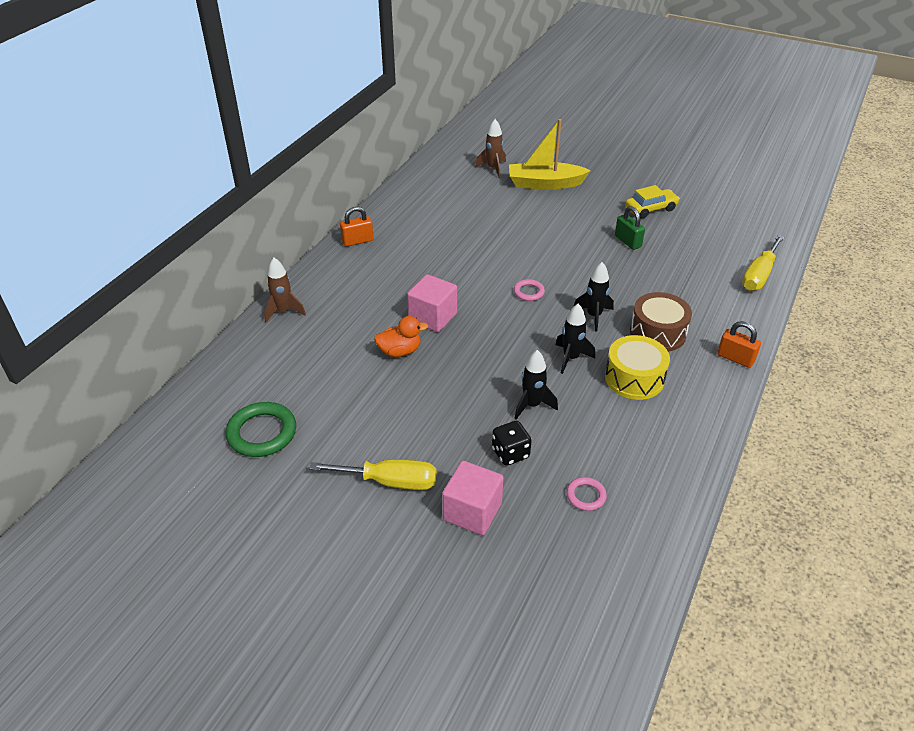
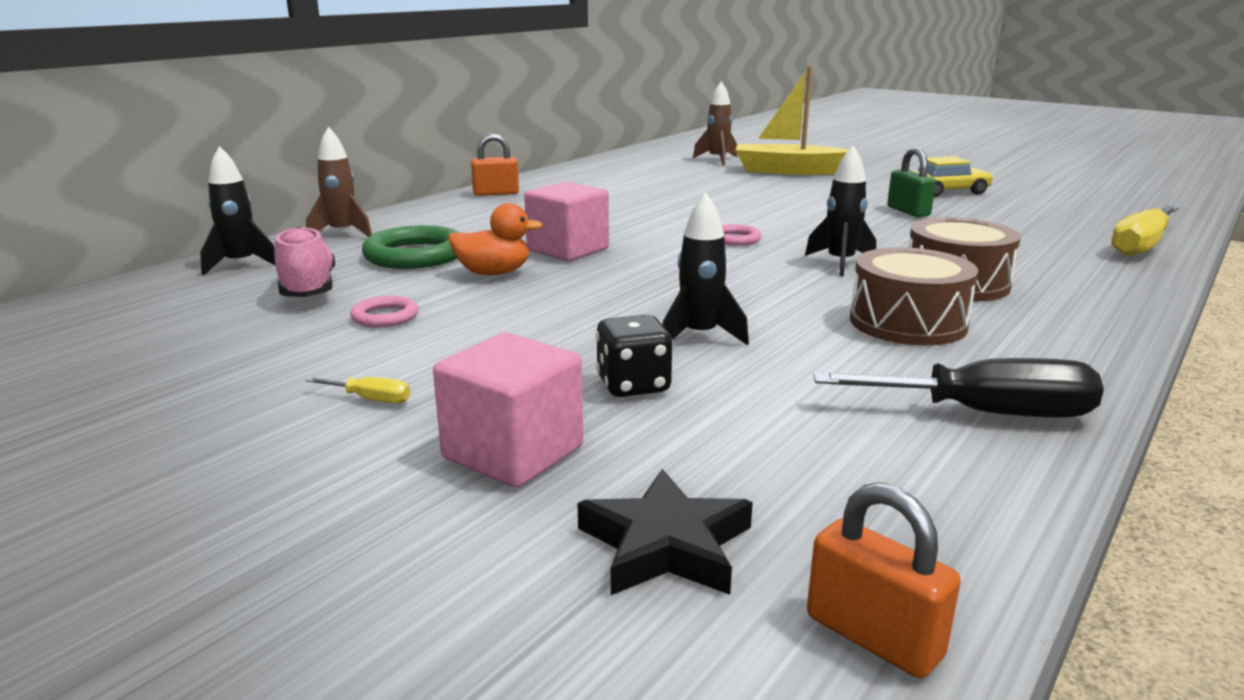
camera: 10 degrees right, 20 degrees down
green ring [226,402,296,457] -> green ring moved to [362,225,459,269]
yellow screwdriver [309,459,437,490] -> yellow screwdriver [305,377,410,404], size x0.43
black rocket [556,304,595,374] -> black rocket moved to [200,146,276,276]
pink ring [566,477,607,511] -> pink ring moved to [350,295,419,328]
yellow drum [605,335,670,400] -> brown drum [850,247,978,345]
orange padlock [717,321,761,368] -> orange padlock moved to [807,482,961,678]
none -> pink shoe [274,227,335,297]
none -> black star [578,469,753,595]
none -> black screwdriver [813,358,1104,418]

